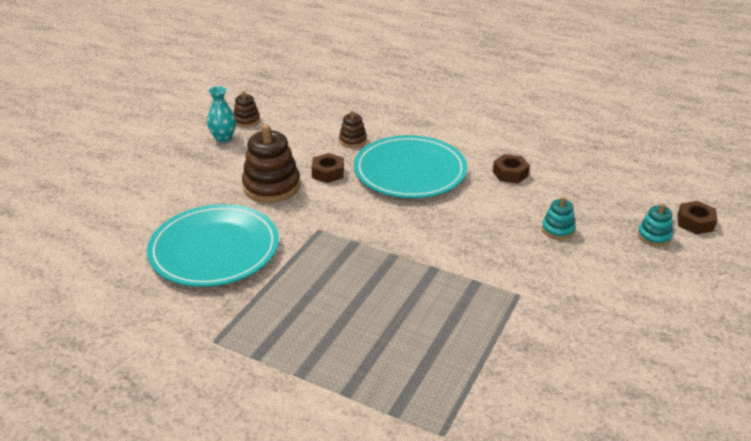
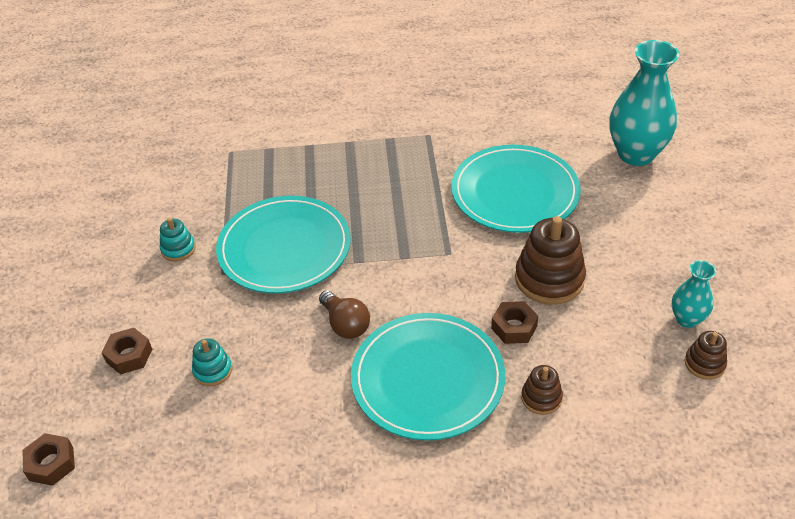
camera: 150 degrees right, 10 degrees up
brown nut [493,154,530,183] -> brown nut moved to [101,328,152,375]
turquoise stacking toy [637,203,673,247] -> turquoise stacking toy moved to [160,218,196,261]
none -> turquoise plate [216,196,351,294]
none -> brown light bulb [319,290,370,339]
none -> turquoise vase [609,40,679,166]

